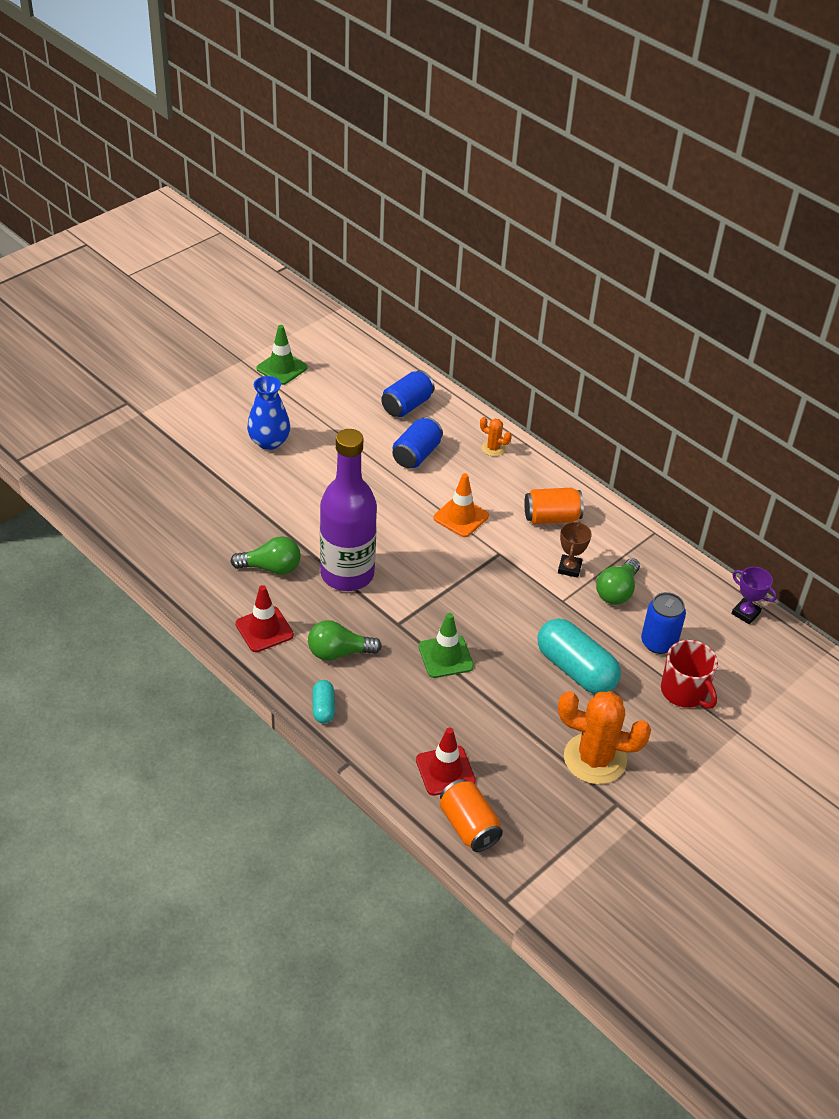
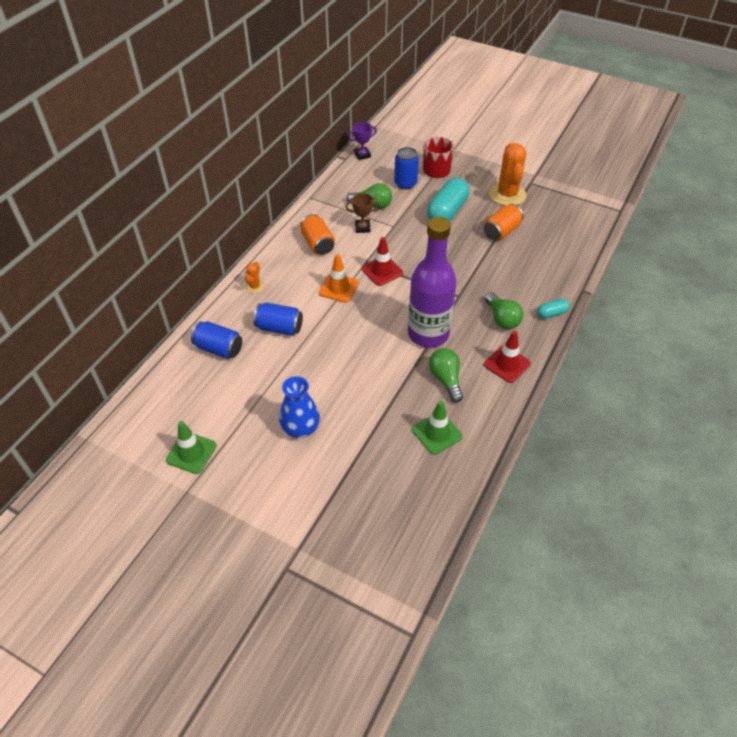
camera: 105 degrees left, 5 degrees up
red traffic cone [416,727,476,796] -> red traffic cone moved to [362,237,403,286]
green traffic cone [419,613,474,678] -> green traffic cone moved to [412,401,462,455]
orange can [440,779,503,852] -> orange can moved to [484,204,523,241]
purple trophy [732,567,777,624] -> purple trophy turned 45 degrees clockwise [348,122,377,160]

